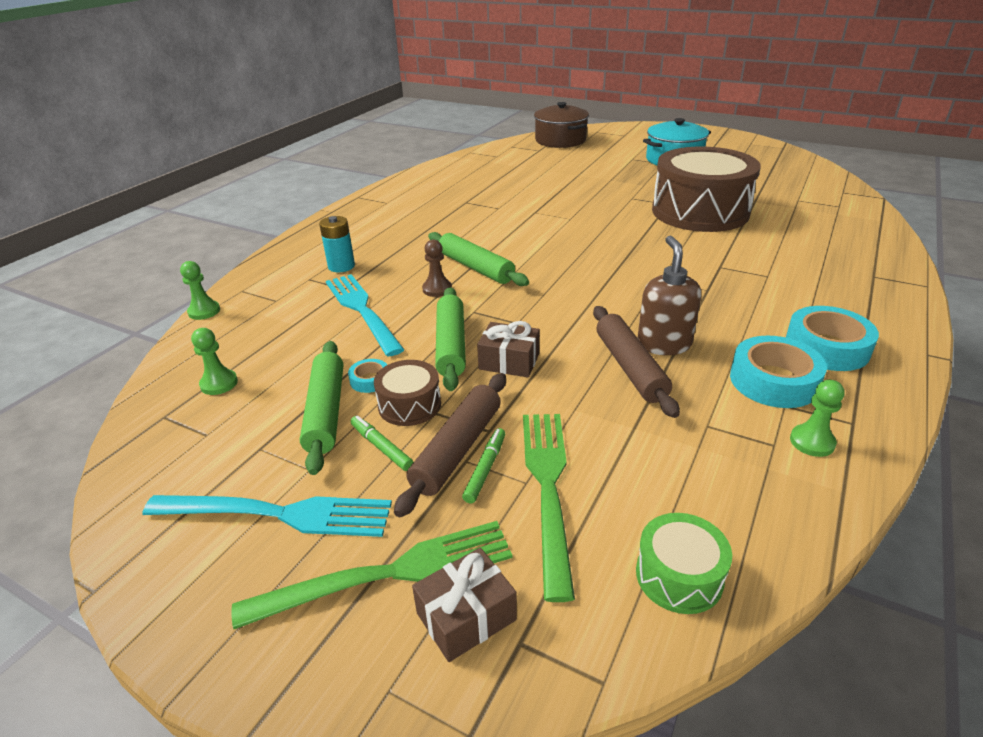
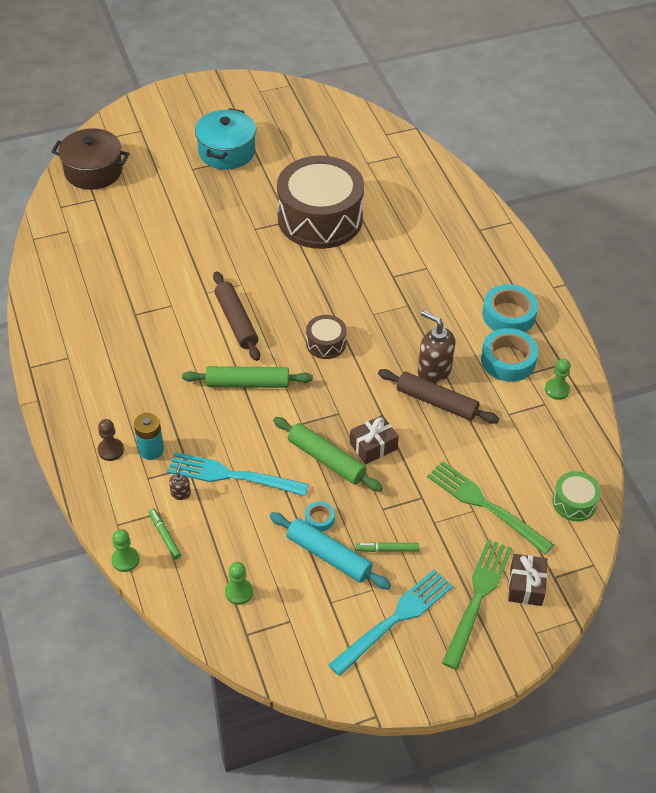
camera: 50 degrees left, 15 degrees up
green rolling pin [300,341,343,475] -> turquoise rolling pin [270,512,391,589]
brown drum [374,360,441,426] -> brown drum moved to [306,315,346,359]
brown rolling pin [394,373,506,517] -> brown rolling pin moved to [213,271,260,361]
brown pawn [422,240,452,297] -> brown pawn moved to [98,419,124,461]
green marker [462,428,505,504] -> green marker moved to [149,508,181,559]
none -> brown soap dispenser [169,463,191,500]

